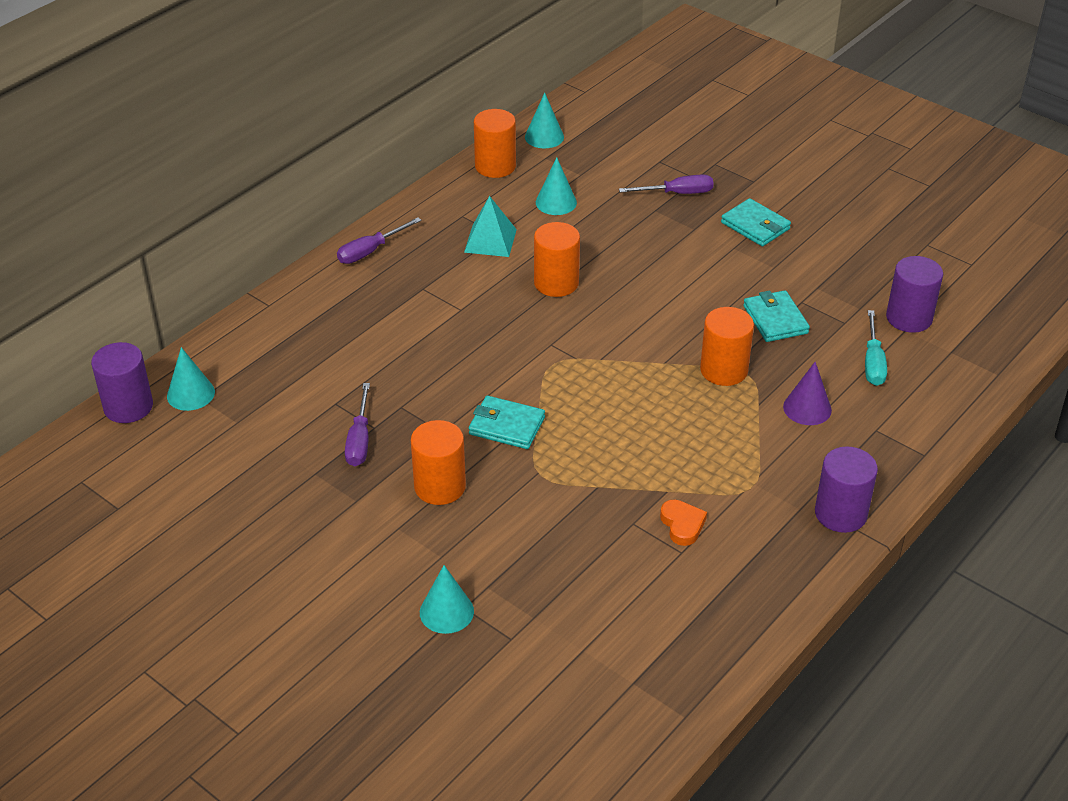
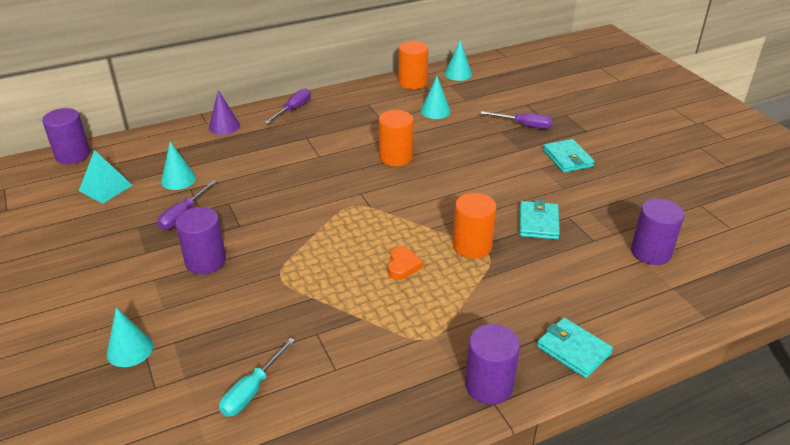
camera: 25 degrees right, 5 degrees down
turquoise cone [167,347,215,411] -> turquoise cone moved to [161,142,196,190]
purple screwdriver [337,217,422,264] -> purple screwdriver turned 135 degrees clockwise [265,88,311,124]
orange cylinder [411,420,466,505] -> purple cylinder [176,207,226,274]
turquoise pyramid [464,196,517,257] -> turquoise pyramid moved to [79,150,133,204]
turquoise wallet [469,396,545,449] -> turquoise wallet moved to [537,318,613,378]
orange heart [660,500,707,546] -> orange heart moved to [388,246,423,280]
purple cone [783,362,832,425] -> purple cone moved to [209,90,240,135]
turquoise screwdriver [865,310,887,386] -> turquoise screwdriver moved to [219,338,295,417]

